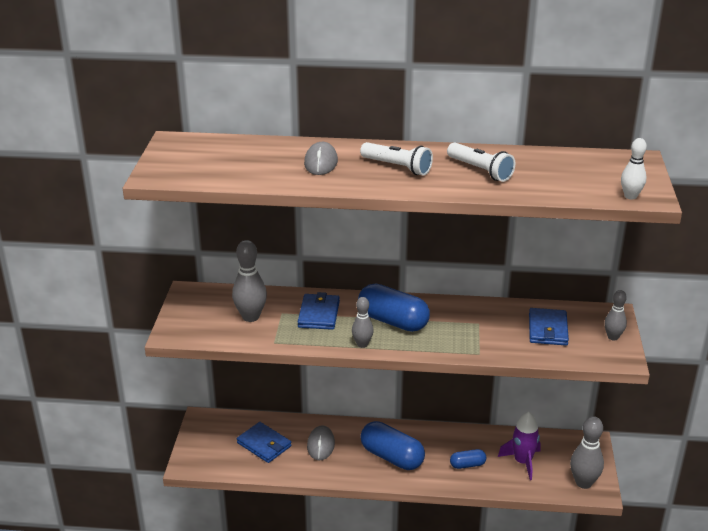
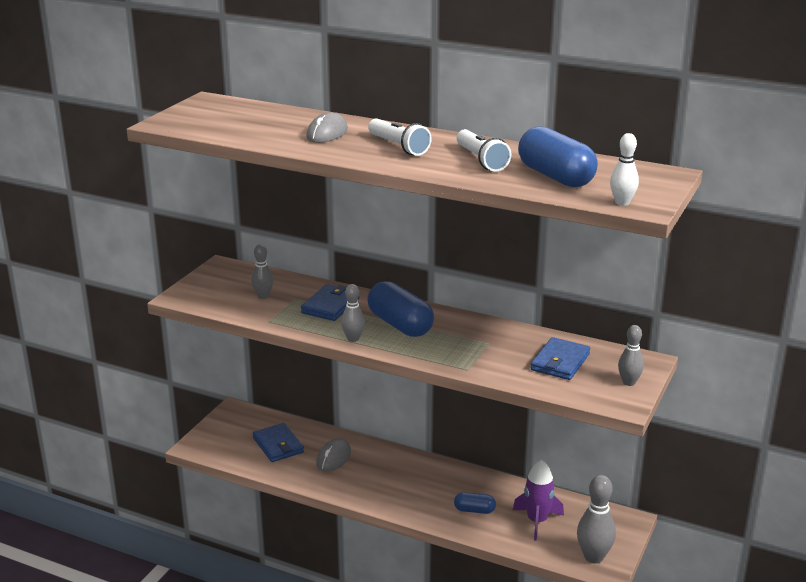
camera: 20 degrees right, 5 degrees down
grey bowling pin [232,240,267,322] -> grey bowling pin [251,244,273,299], size x0.61
blue capsule [361,421,425,470] -> blue capsule moved to [518,126,598,187]

